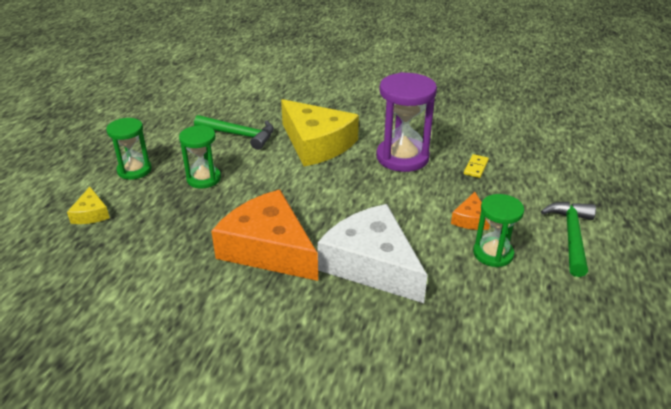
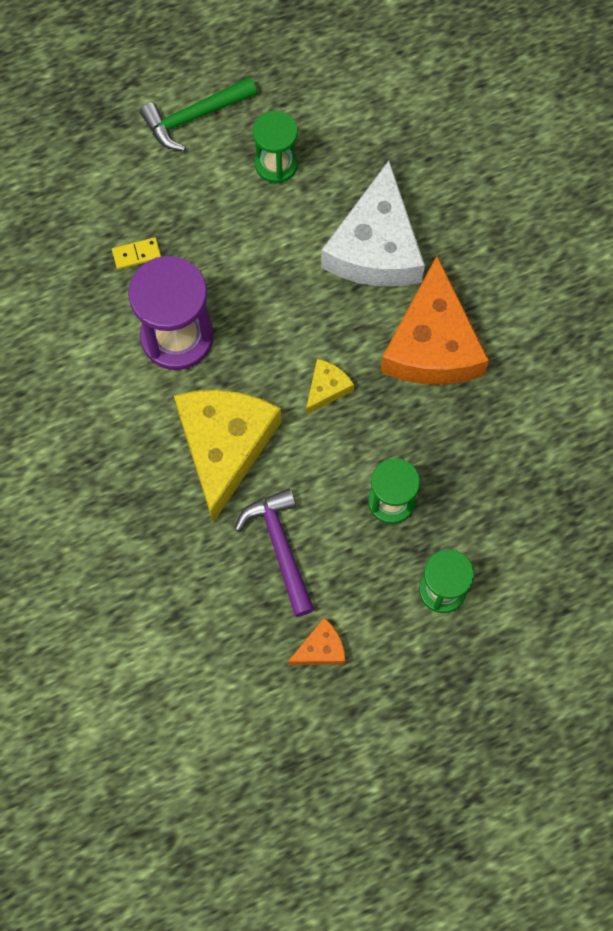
camera: 130 degrees left, 35 degrees up
yellow cheese [67,187,110,224] -> yellow cheese moved to [306,359,354,415]
green hammer [194,115,274,150] -> purple hammer [235,488,314,617]
orange cheese [451,192,490,230] -> orange cheese moved to [288,618,346,665]

